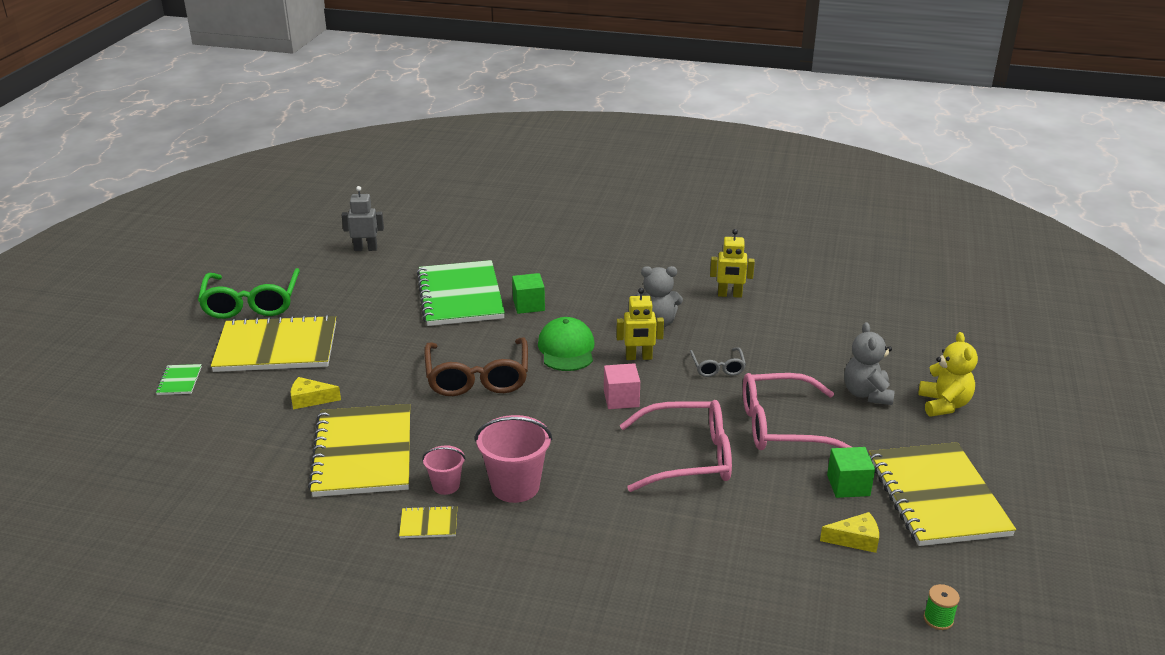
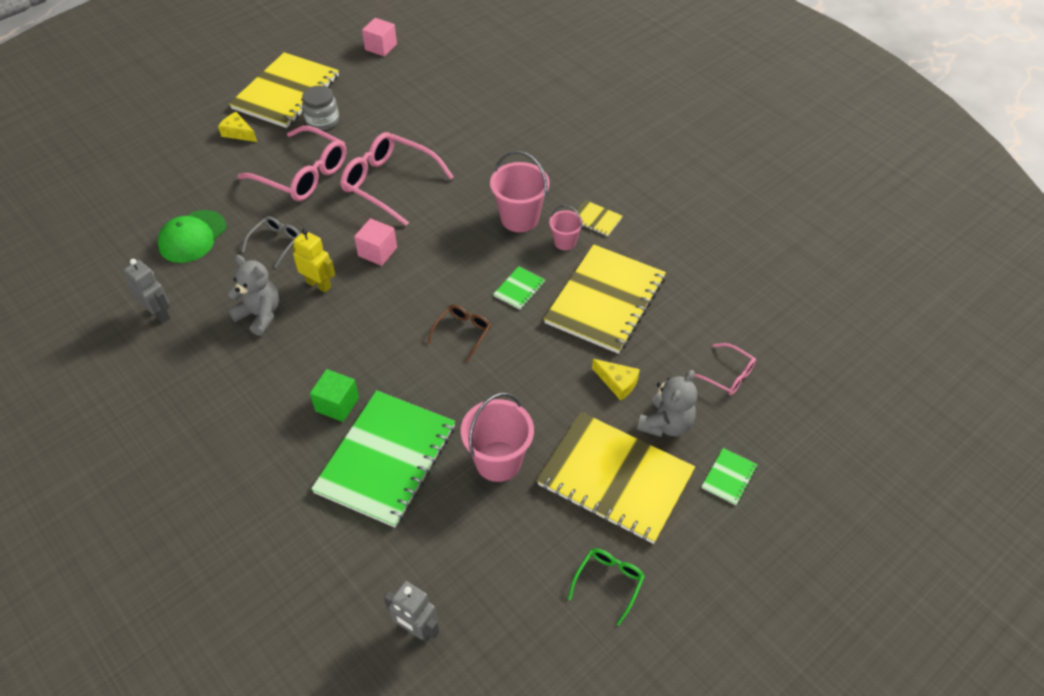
camera: 145 degrees left, 20 degrees up
green glasses [198,268,300,319] -> green glasses [568,548,645,626], size x0.51
brown glasses [424,337,528,396] -> brown glasses [427,305,491,362], size x0.51
green cap [538,317,594,371] -> green cap moved to [158,210,226,263]
yellow robot [710,229,755,298] -> grey robot [124,259,170,323]
yellow cheese [820,512,879,553] -> yellow cheese moved to [218,112,257,142]
green cube [827,447,875,498] -> grey jar [302,86,339,130]
grey teddy bear [844,322,895,405] -> grey teddy bear moved to [637,370,697,437]
yellow teddy bear [918,332,978,417] -> none
green spool [924,584,960,630] -> pink cube [362,18,397,56]
none -> pink bucket [461,393,534,482]
none -> green notebook [494,267,545,310]
none -> pink glasses [694,343,756,395]

